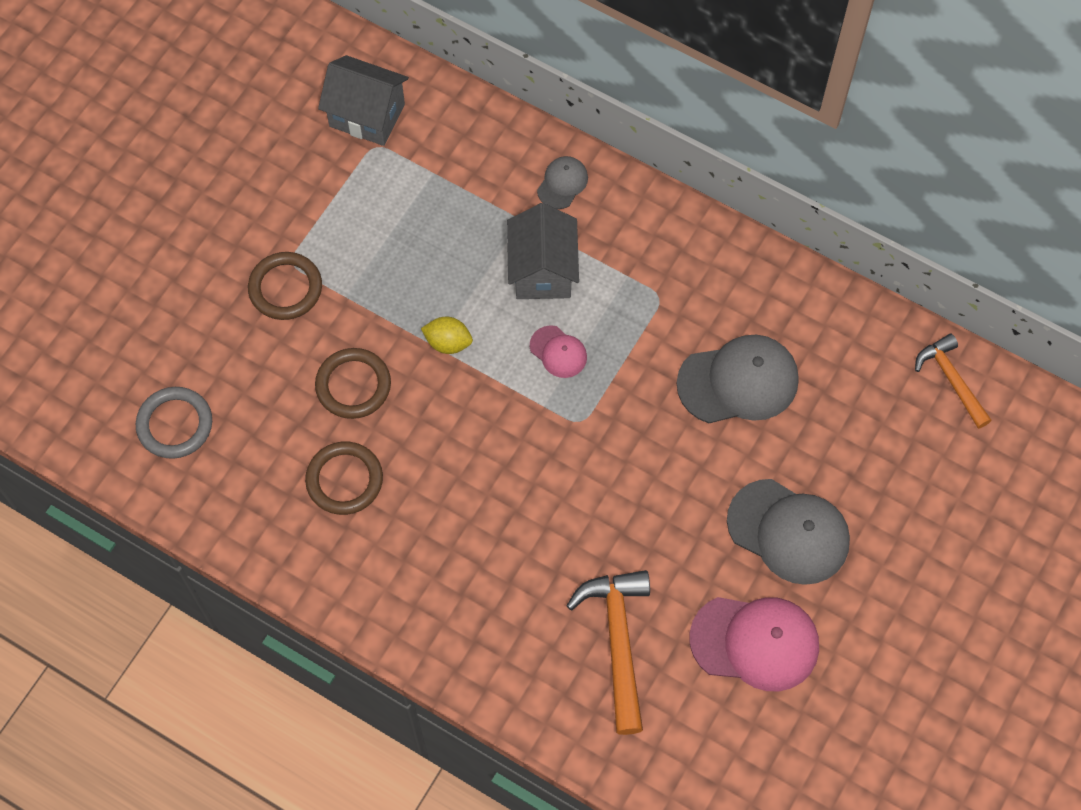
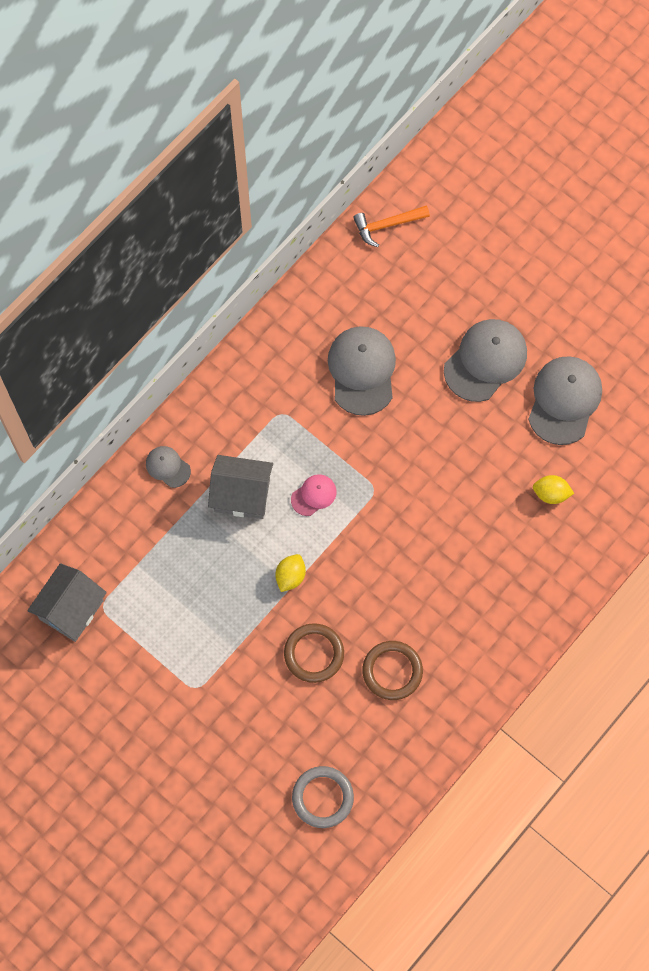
camera: 80 degrees left, 5 degrees up
brown ring [248,252,322,320] -> none
orange hammer [566,570,650,735] -> yellow lemon [533,475,574,504]
pink cap [689,597,819,691] -> grey cap [528,356,602,445]

